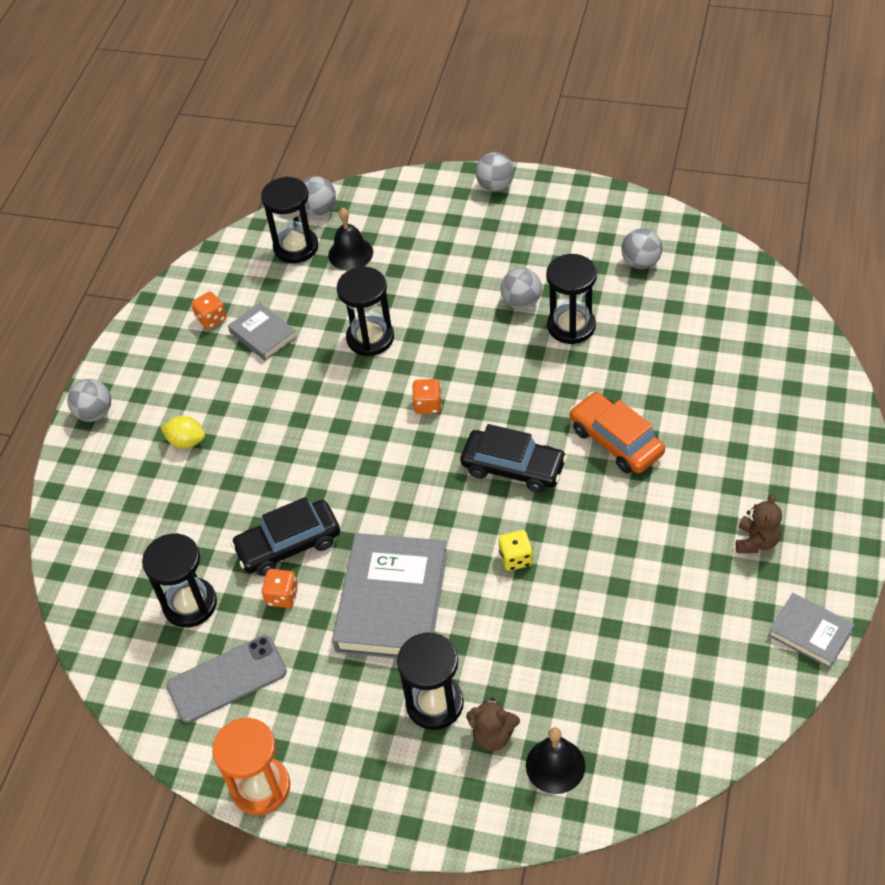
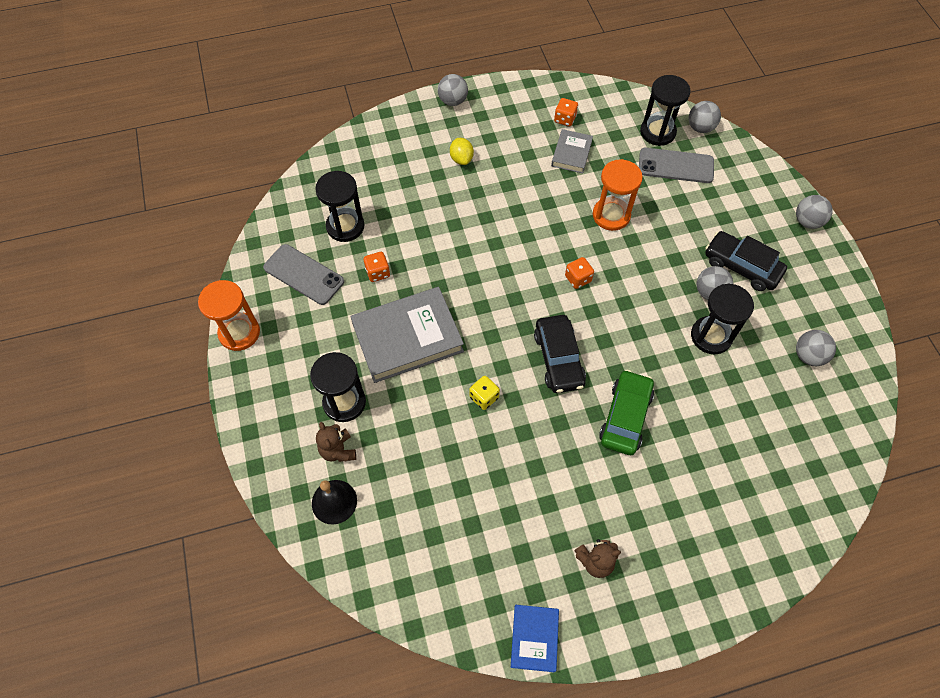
camera: 55 degrees right, 10 degrees up
black car [231,497,340,576] -> black car moved to [705,231,787,291]
black bell [328,208,373,270] -> grey phone [639,148,714,183]
black hourglass [337,267,394,356] -> orange hourglass [593,159,643,231]
orange car [569,392,665,473] -> green car [599,370,654,455]
grey book [768,593,855,668] -> blue book [511,605,559,672]

